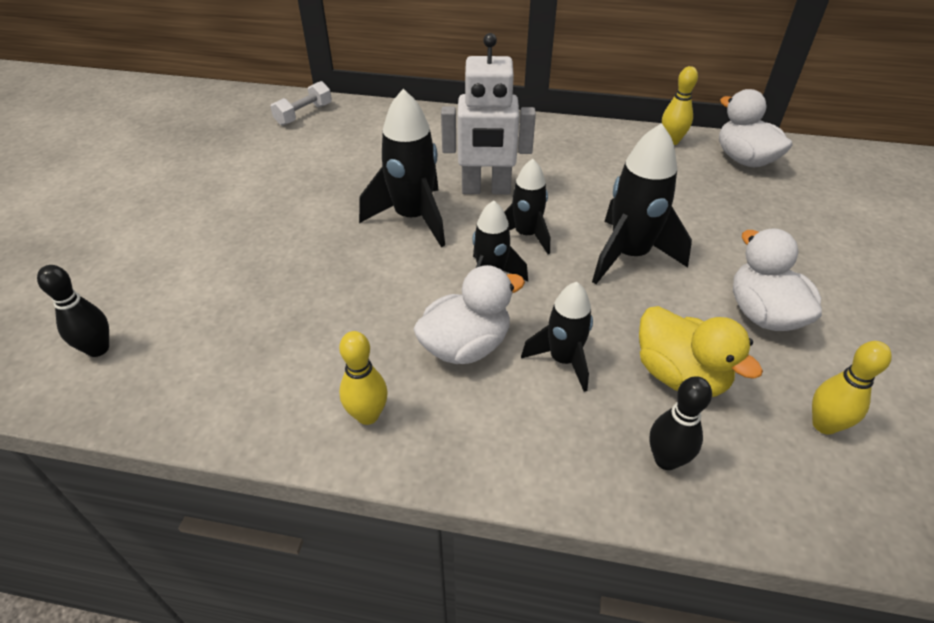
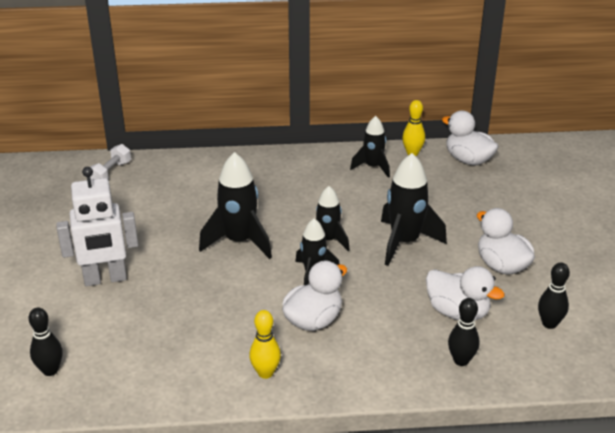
camera: 15 degrees left, 10 degrees down
white robot [441,33,536,194] -> white robot moved to [56,167,138,286]
black rocket [521,282,593,392] -> black rocket moved to [350,116,390,178]
yellow duck [639,306,763,397] -> white duck [426,266,505,321]
yellow bowling pin [812,341,892,435] -> black bowling pin [538,262,570,329]

